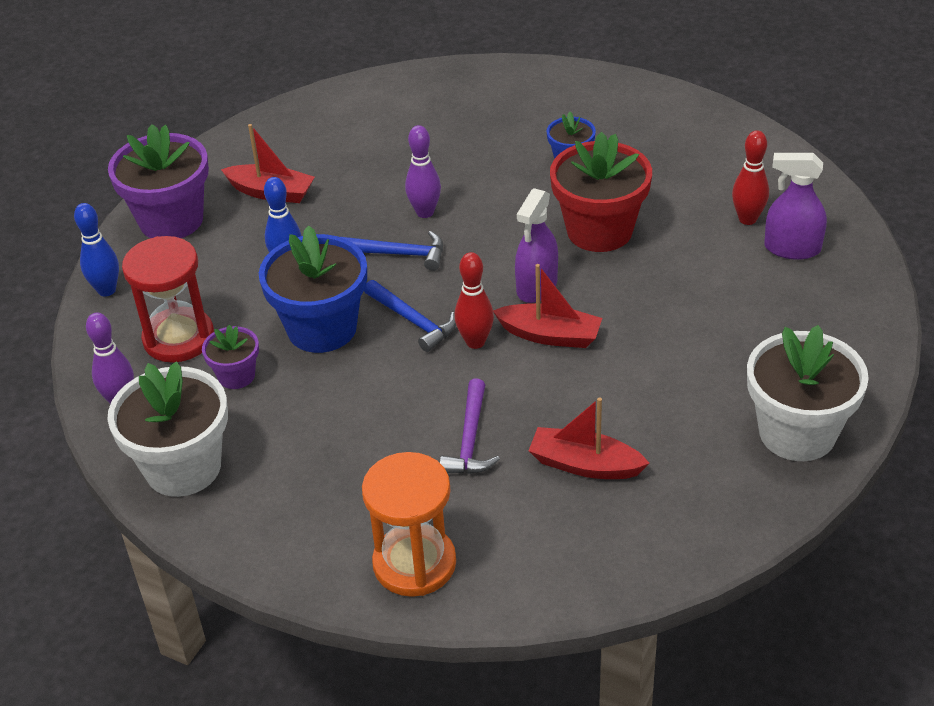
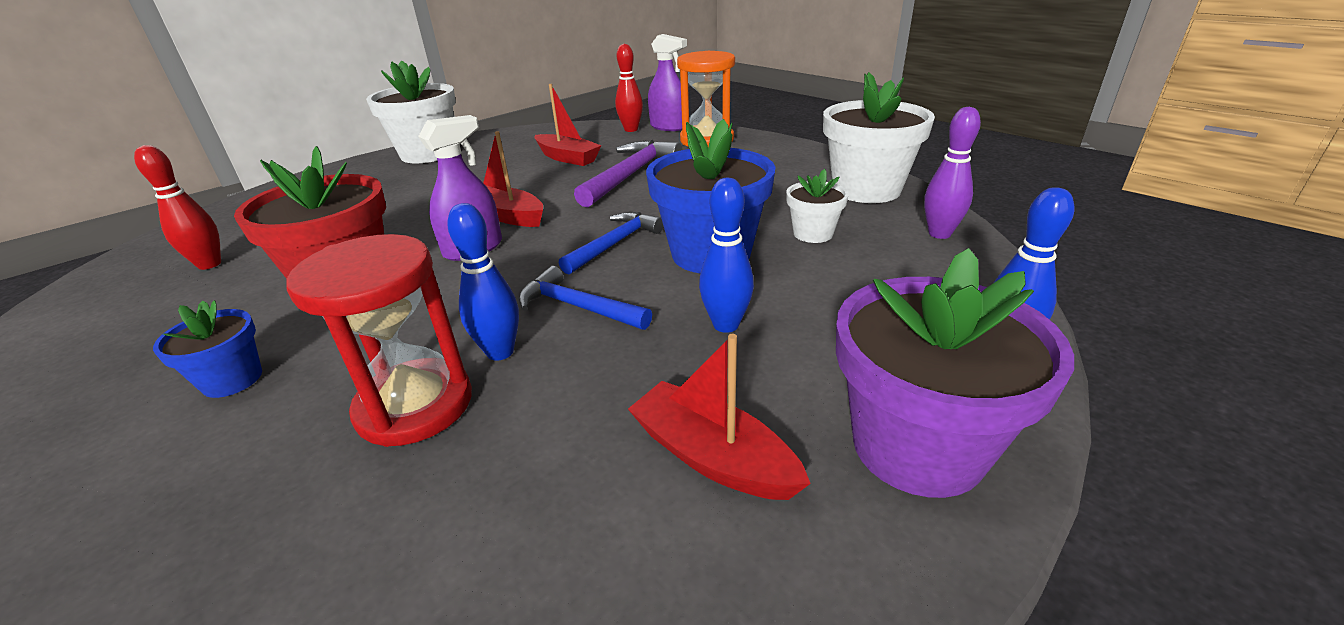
camera: 160 degrees left, 10 degrees down
red hourglass [122,236,214,363] -> red hourglass moved to [286,234,472,447]
purple flower pot [202,325,259,389] -> white flower pot [786,169,849,243]
blue hammer [364,280,456,352] -> blue hammer turned 60 degrees clockwise [559,212,663,275]
purple bowling pin [405,125,441,218] -> blue bowling pin [447,203,519,361]
purple hammer [440,378,500,474] -> purple hammer [574,140,682,207], size x1.50
red bowling pin [454,252,494,349] -> red bowling pin moved to [615,44,643,132]
purple spray bottle [764,153,827,260] -> purple spray bottle moved to [648,34,687,131]

